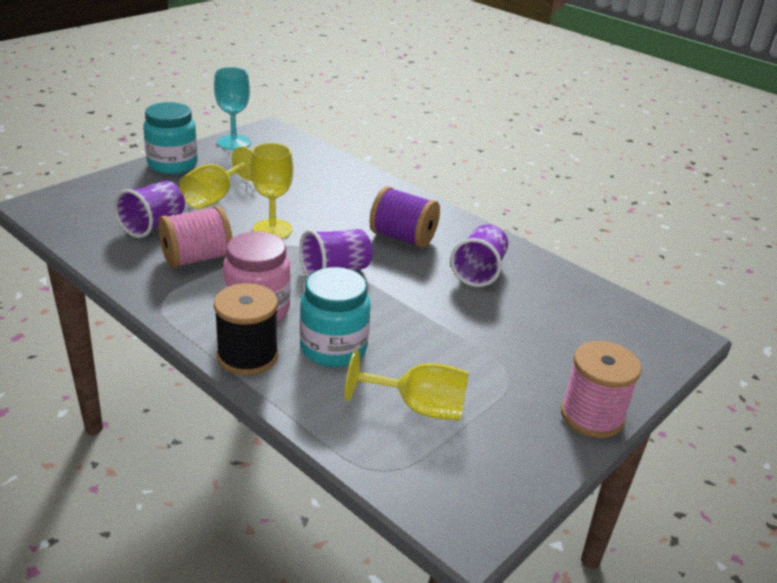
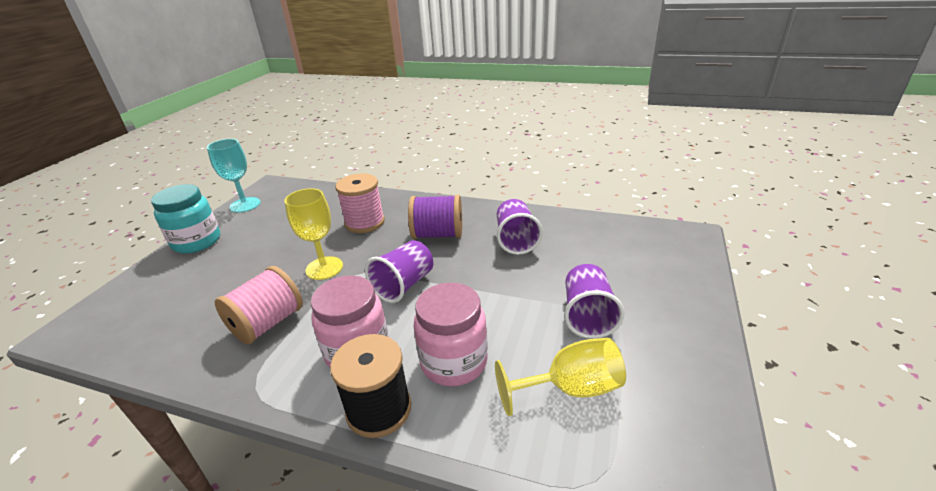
camera: 20 degrees left, 0 degrees up
purple cup [114,181,185,238] -> purple cup moved to [564,264,625,339]
yellow goblet [179,146,252,209] -> none
turquoise jar [300,267,370,367] -> pink jar [414,283,488,386]
pink spool [561,341,642,438] -> pink spool moved to [335,173,385,233]

